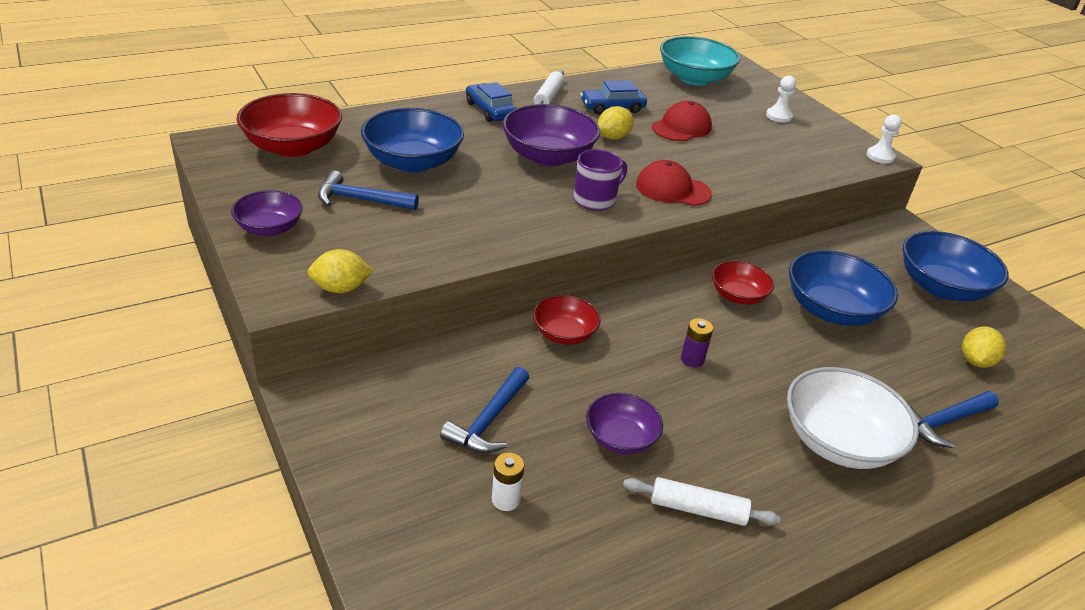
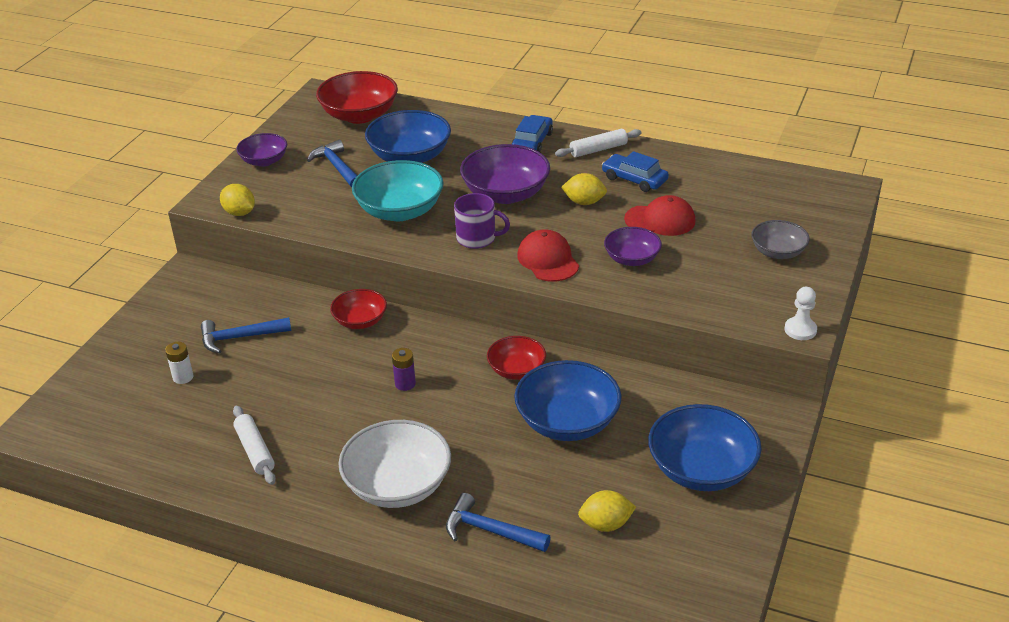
camera: 55 degrees right, 0 degrees up
purple bowl [586,393,663,455] -> purple bowl moved to [604,227,662,266]
turquoise bowl [660,36,740,86] -> turquoise bowl moved to [352,160,444,221]
white pawn [766,76,796,123] -> grey bowl [751,220,810,259]

